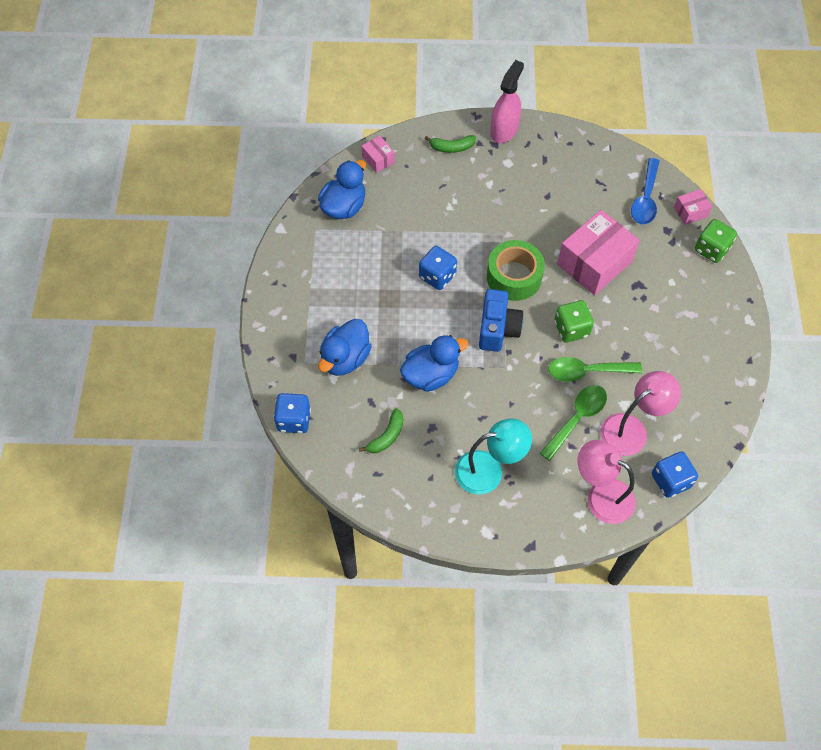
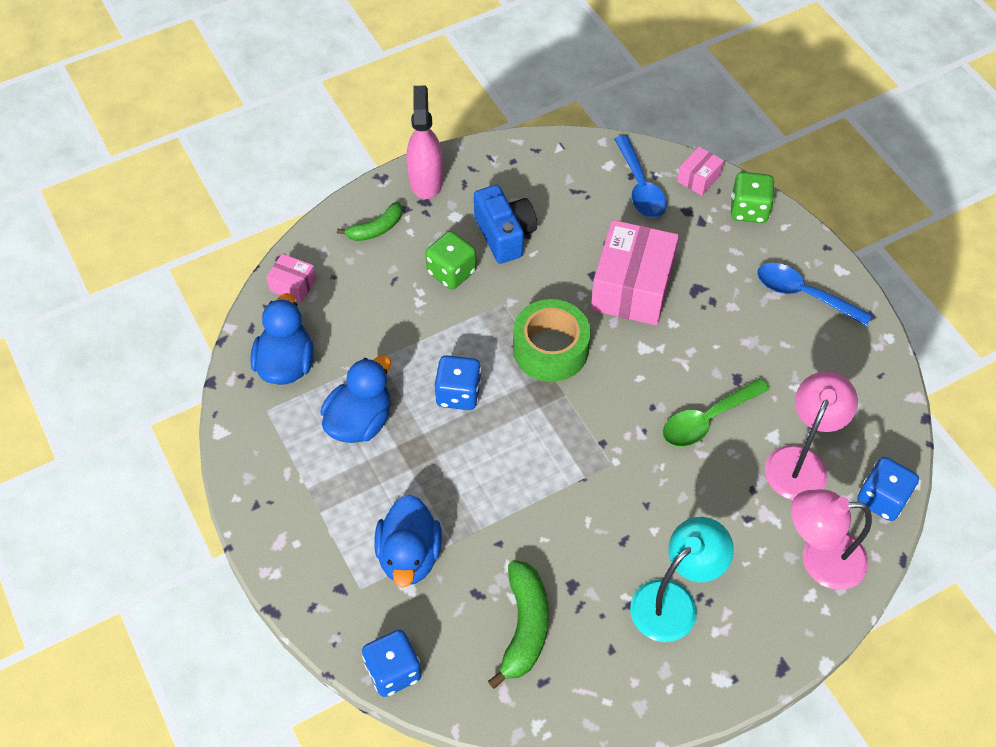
camera: 30 degrees left, 5 degrees down
green banana [359,408,403,453] -> green banana [488,560,549,689], size x1.57
blue duck [400,335,469,392] -> blue duck moved to [321,355,391,443]
blue camera [479,289,524,352] -> blue camera moved to [474,185,537,264]
green spoon [540,385,607,461] -> none
green dice [554,300,594,342] -> green dice moved to [425,231,476,289]
none -> blue spoon [757,263,872,326]

